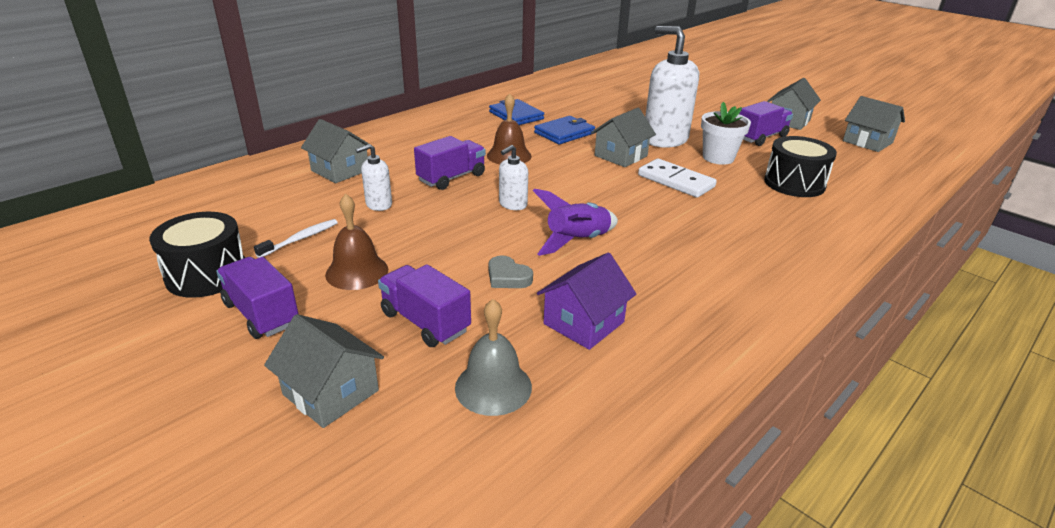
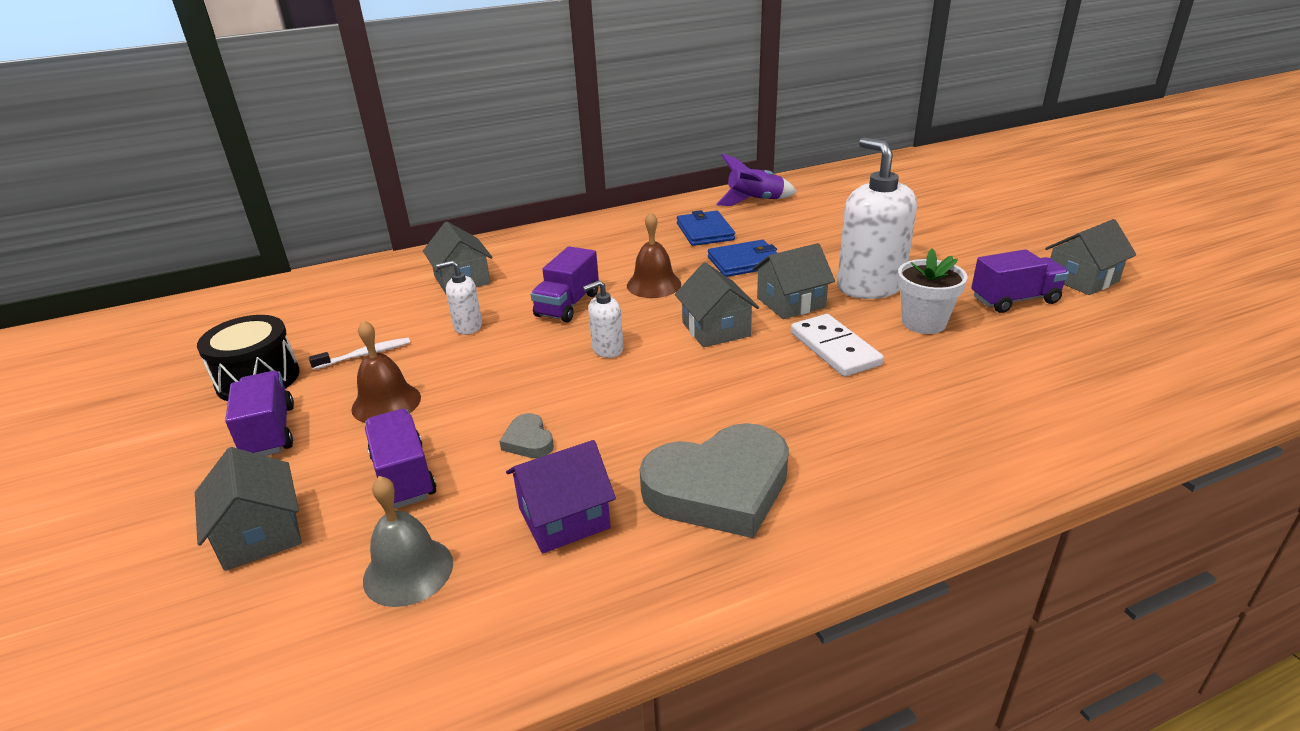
camera: 25 degrees right, 0 degrees up
purple truck [414,136,486,190] -> purple truck turned 135 degrees clockwise [531,246,599,323]
purple rocket [533,189,618,256] -> purple rocket moved to [716,154,797,206]
black drum [764,136,837,197] -> none
grey house [843,96,905,152] -> grey house moved to [675,262,759,347]
none -> grey heart [639,423,789,538]

